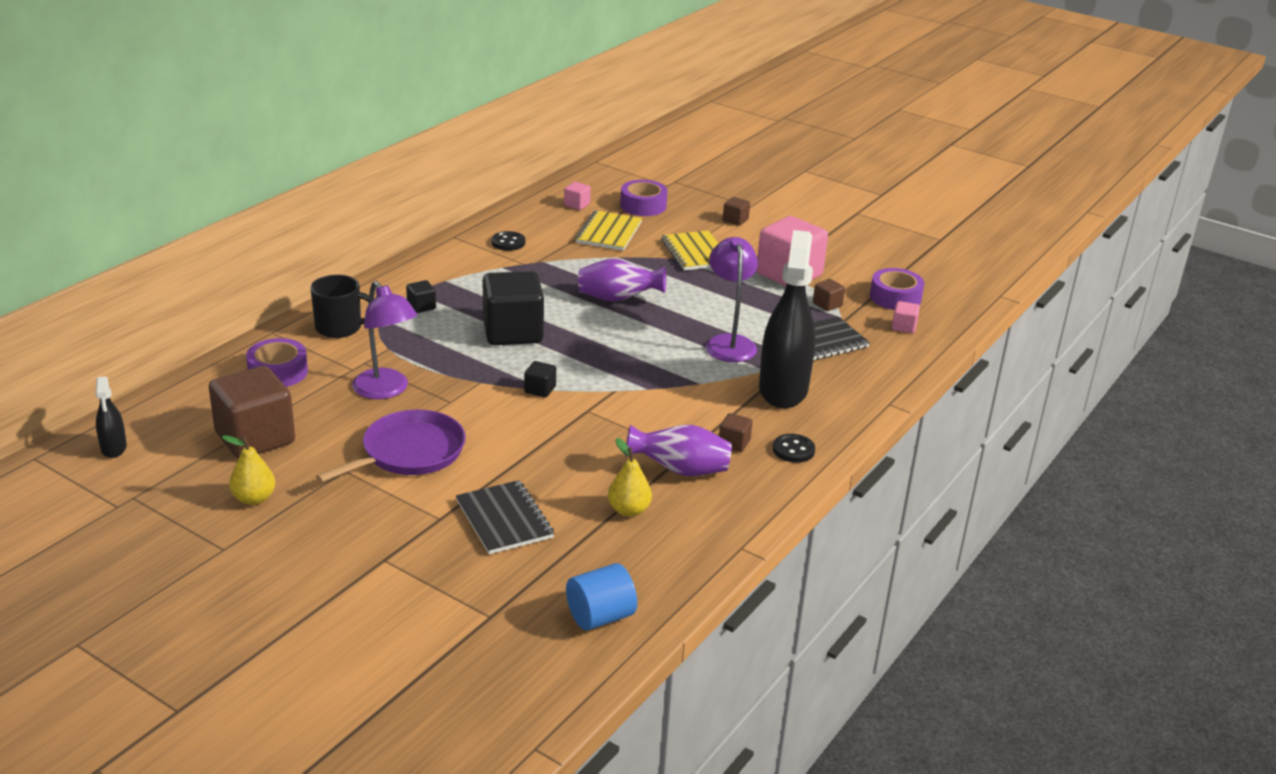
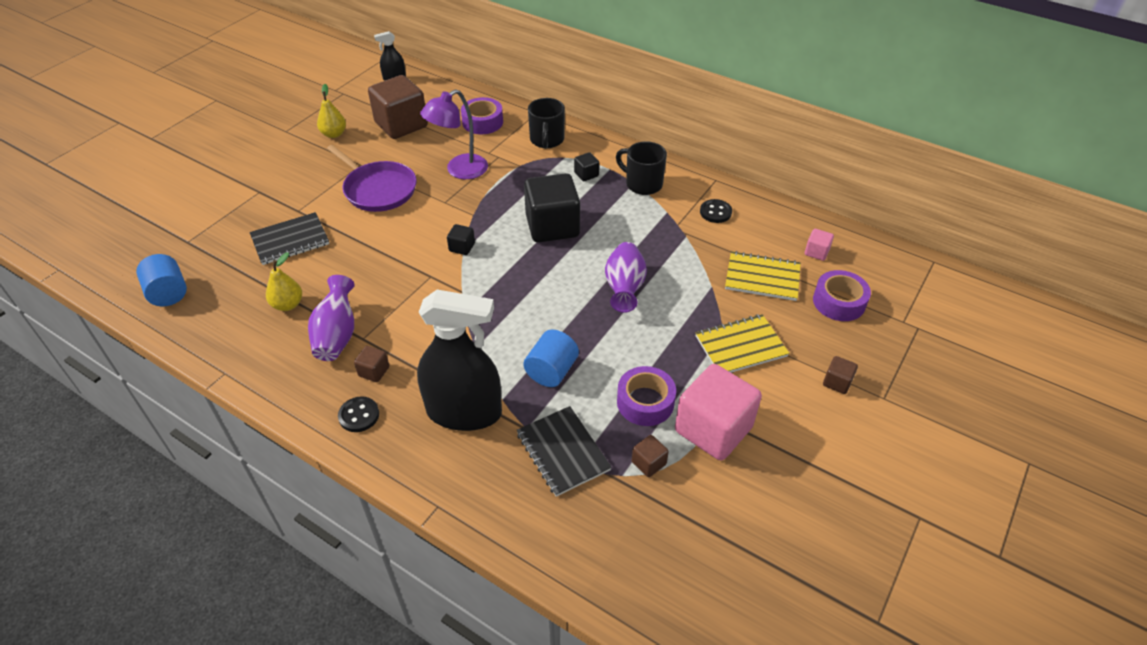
camera: 90 degrees right, 15 degrees up
purple lamp [706,237,758,362] -> blue cylinder [523,330,579,387]
purple tape [870,268,924,310] -> purple tape moved to [617,366,676,426]
pink cube [892,301,920,334] -> none
none -> black mug [616,141,667,195]

